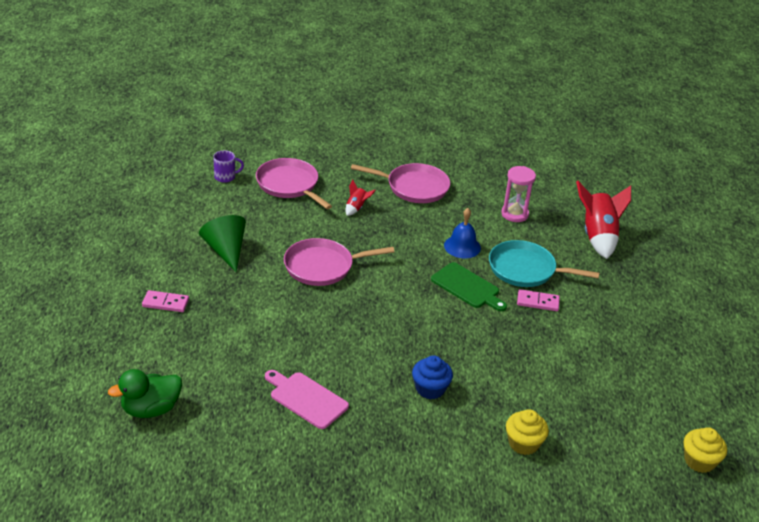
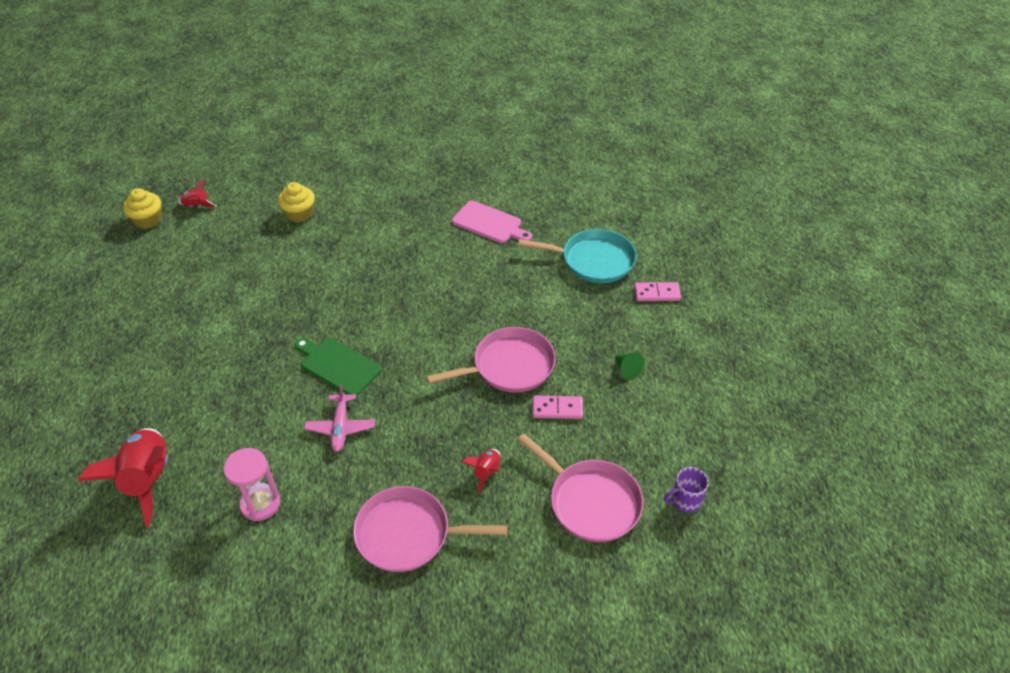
camera: 175 degrees right, 10 degrees up
green duck [108,369,182,418] -> none
green cone [199,215,246,272] -> green cone [615,352,644,379], size x0.50
blue cupcake [412,355,453,399] -> none
blue bell [444,208,481,258] -> pink plane [304,384,375,452]
turquoise pan [489,240,599,287] -> turquoise pan moved to [518,229,637,283]
pink domino [517,289,560,311] -> pink domino moved to [533,396,583,419]
none -> red rocket [178,179,216,207]

